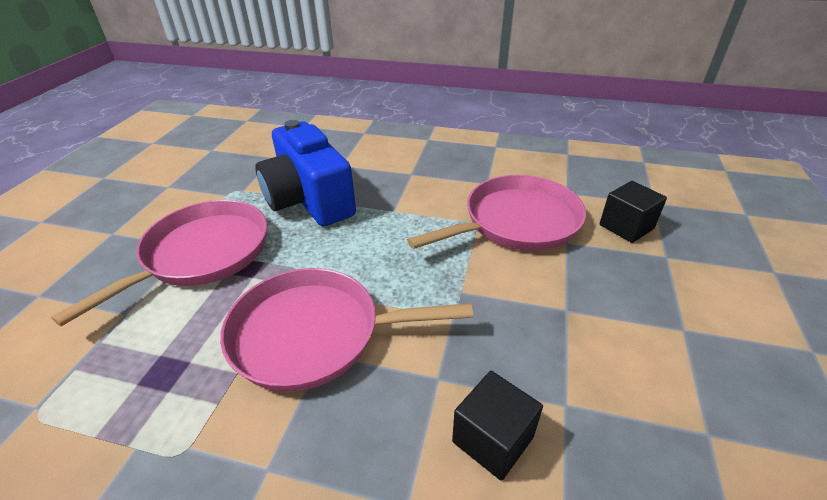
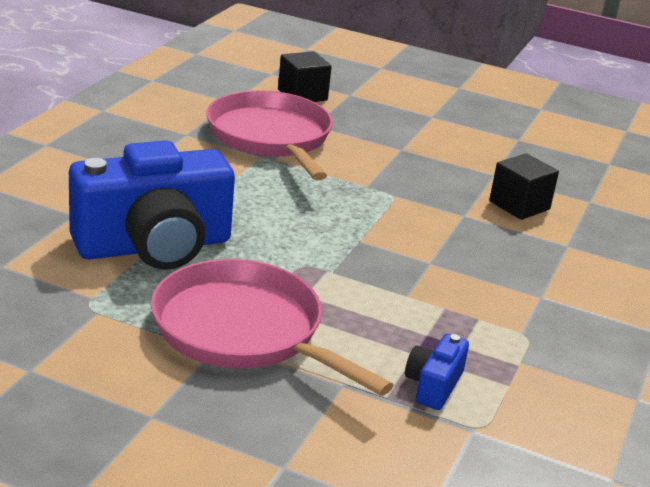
camera: 85 degrees left, 10 degrees down
pink pan [220,268,473,392] -> none
none -> blue camera [405,334,469,410]

